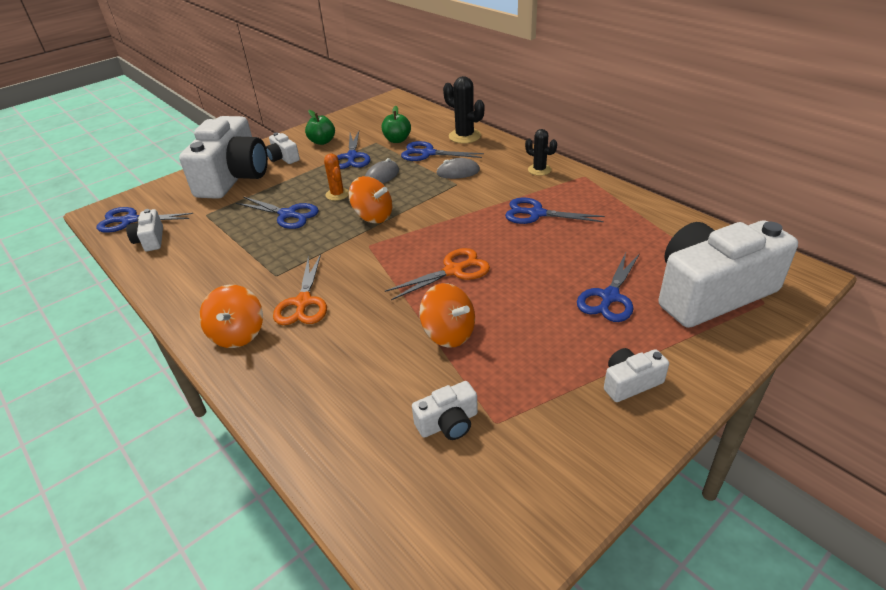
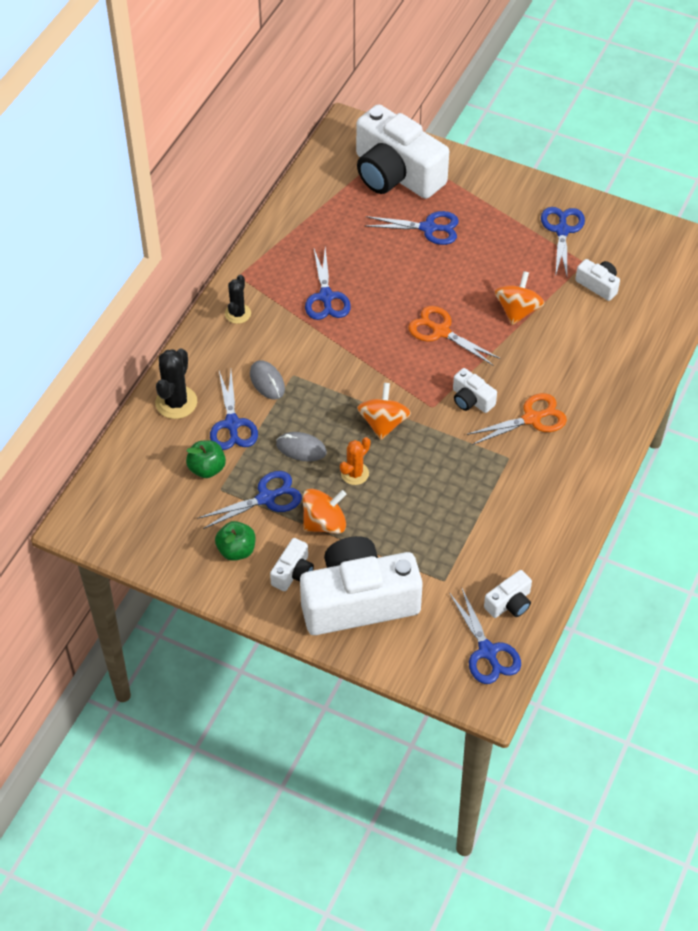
camera: 115 degrees left, 15 degrees up
orange spinning top [199,285,263,348] -> orange spinning top moved to [303,489,346,534]
blue scissors [236,197,319,229] -> blue scissors moved to [541,207,585,277]
white camera [604,348,669,402] -> white camera moved to [453,368,497,413]

